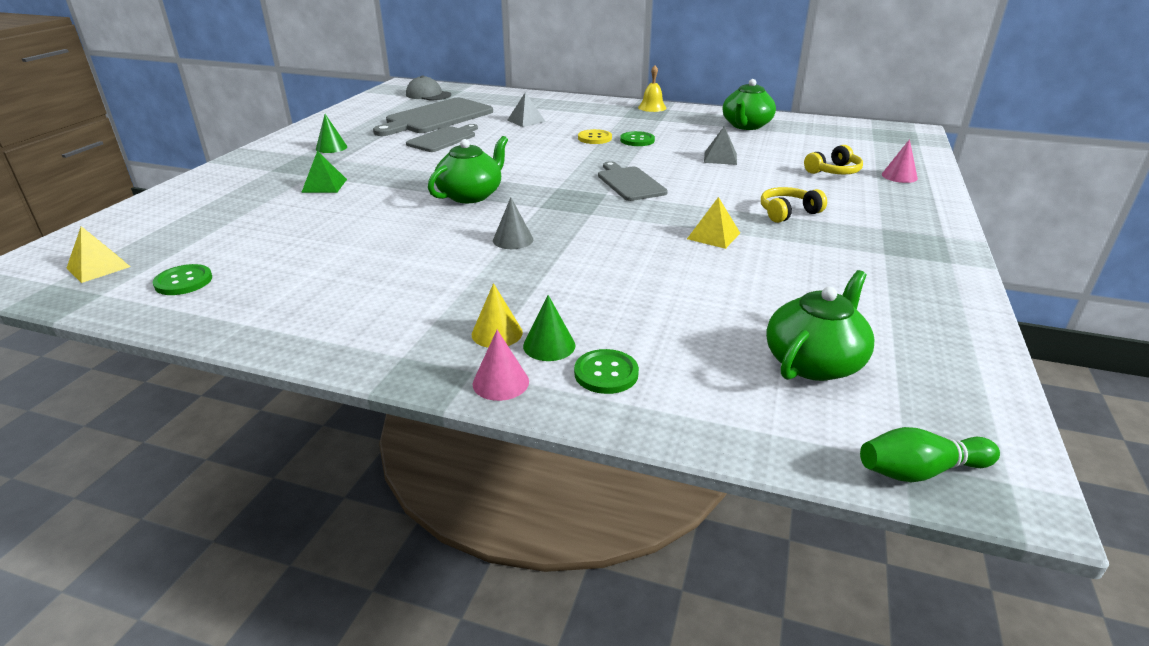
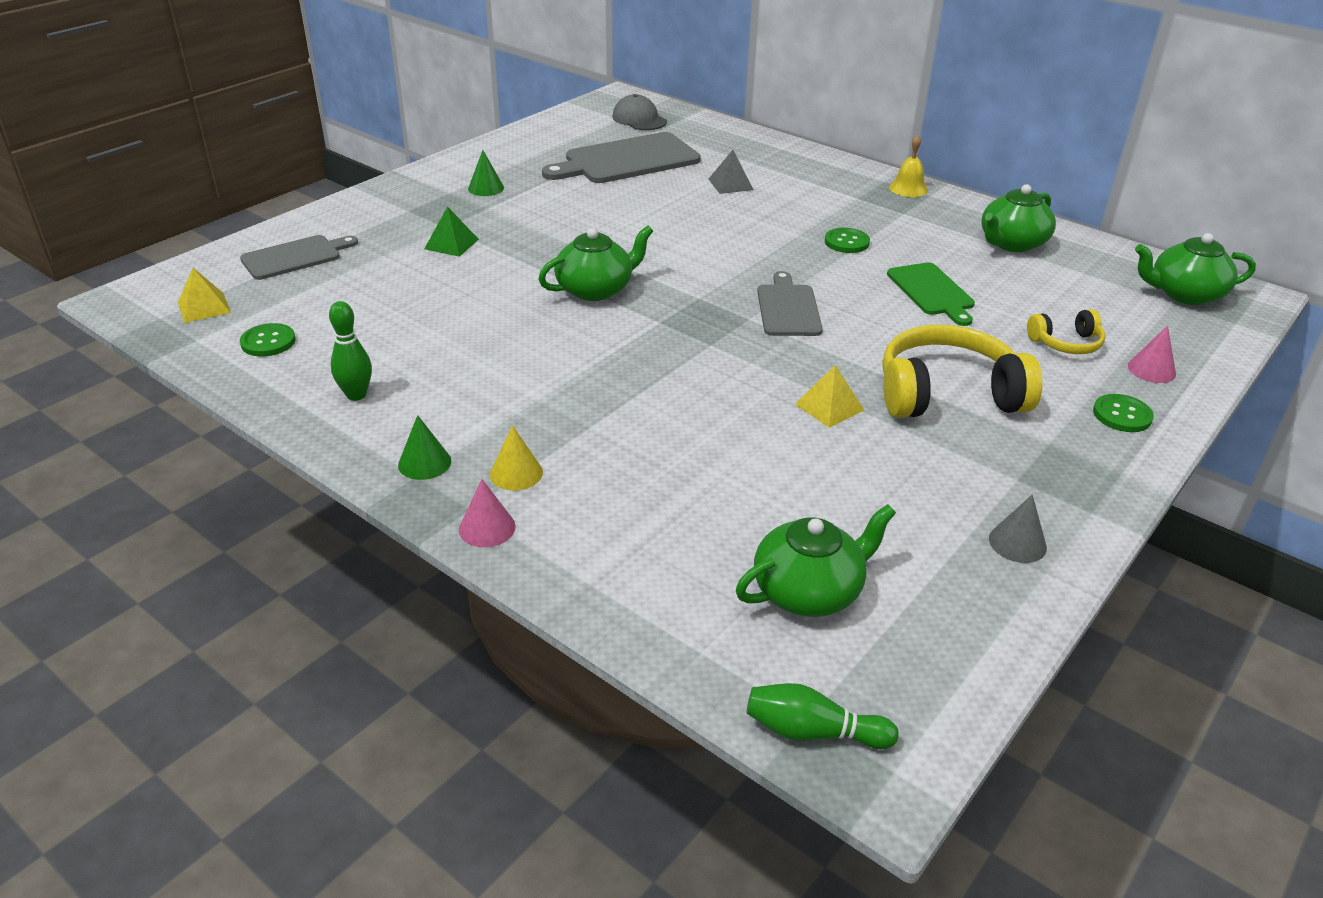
camera: 20 degrees right, 5 degrees up
grey cutting board [406,124,478,152] -> grey cutting board moved to [240,235,358,280]
grey cone [493,197,533,249] -> grey cone moved to [989,495,1047,563]
green cone [523,295,575,361] -> green cone moved to [398,415,451,480]
green button [574,349,639,394] -> green button moved to [1093,394,1154,432]
yellow button [578,129,612,144] -> none
grey pyramid [704,126,737,165] -> green cutting board [887,262,975,326]
yellow headphones [761,187,827,223] -> yellow headphones [882,325,1043,418], size x1.94
none -> green bowling pin [329,301,372,401]
none -> green teapot [1135,233,1256,305]

